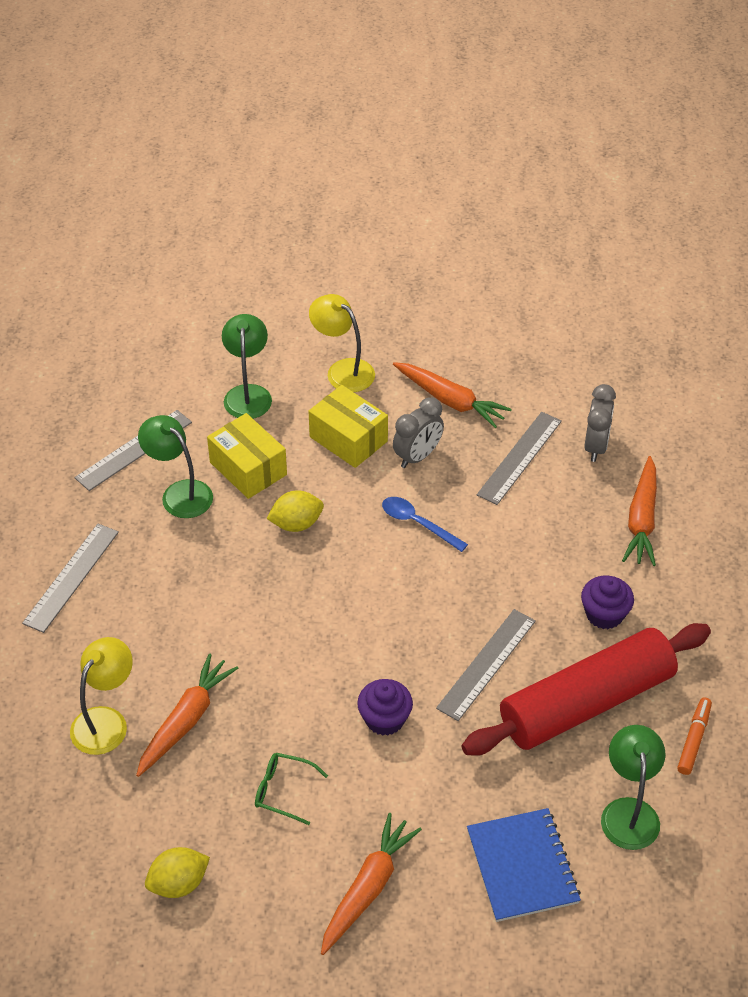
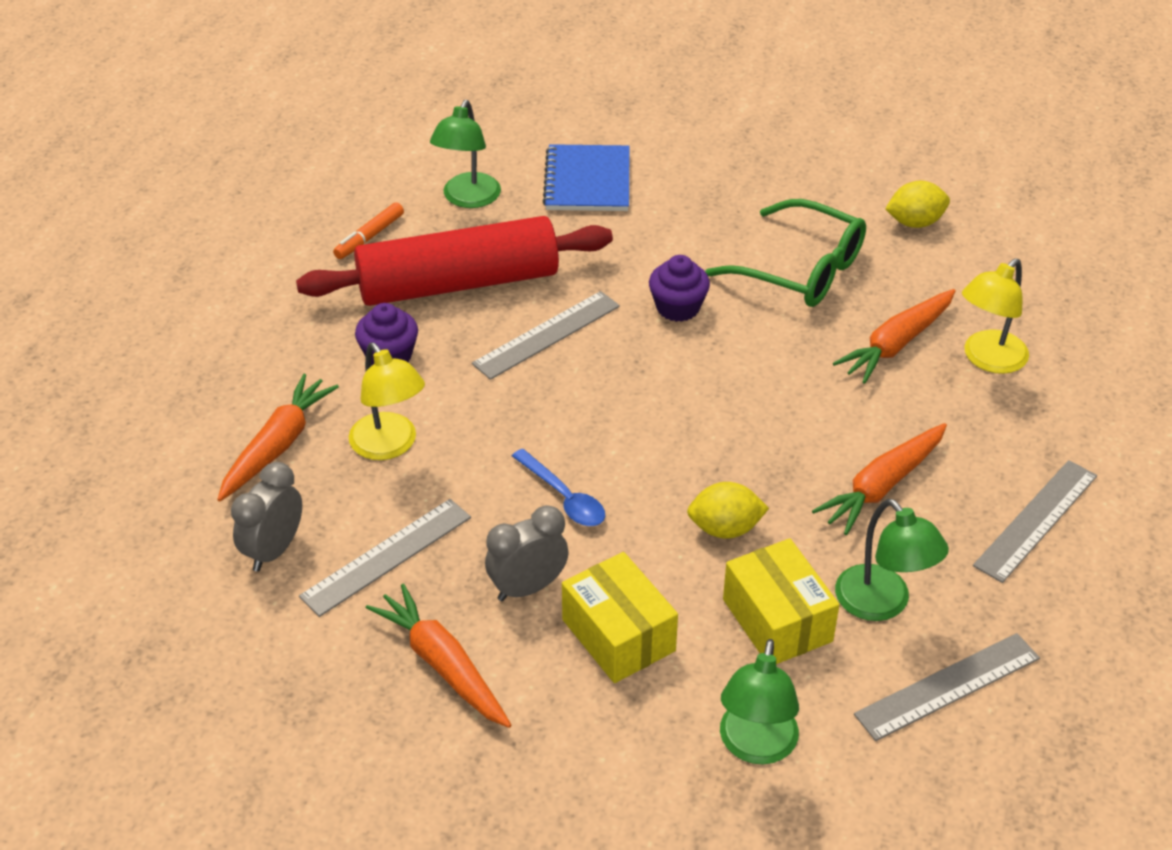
camera: 165 degrees left, 5 degrees down
green glasses [255,753,328,825] -> green glasses [705,199,866,307], size x1.97
yellow lamp [309,294,375,392] -> yellow lamp moved to [349,343,425,460]
orange carrot [321,813,422,955] -> orange carrot moved to [812,423,947,535]

